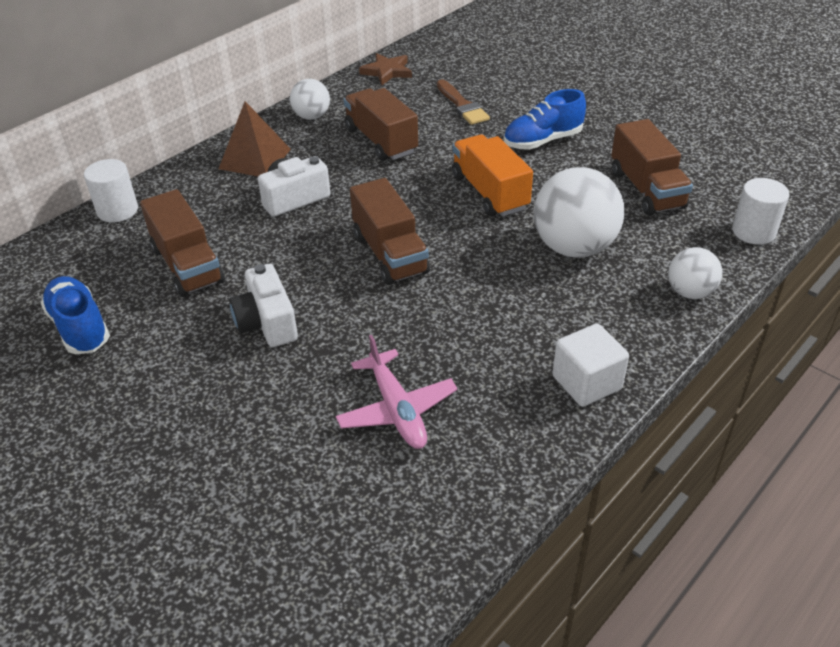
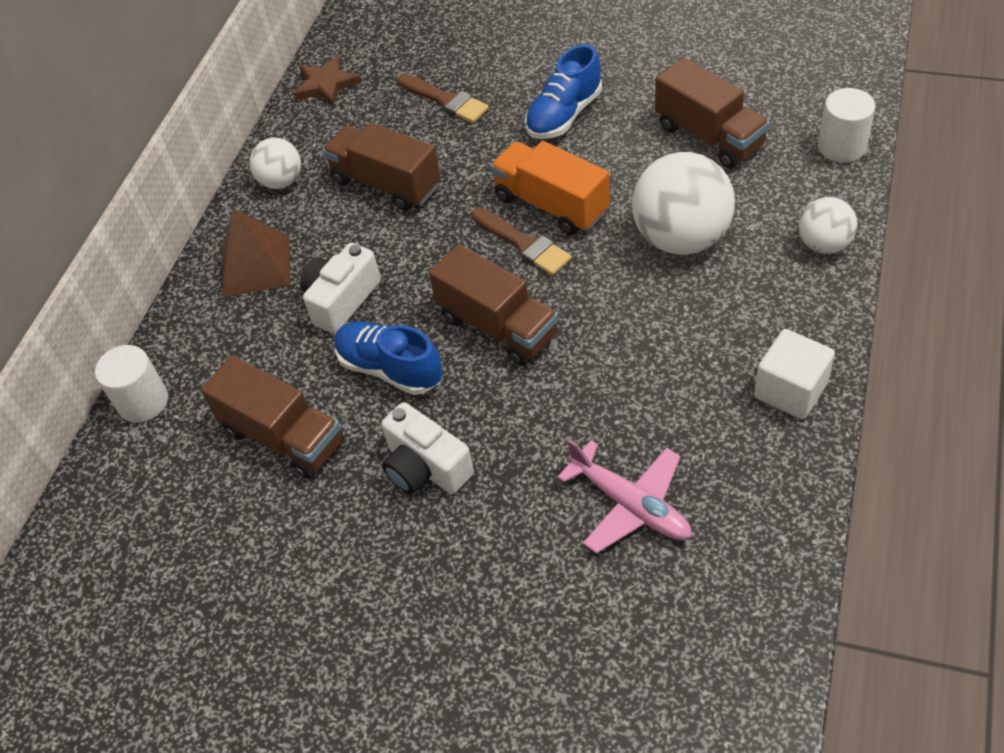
camera: 20 degrees left, 10 degrees up
blue shoe [41,276,110,354] -> blue shoe moved to [335,321,442,395]
none -> brown brush [471,207,572,275]

